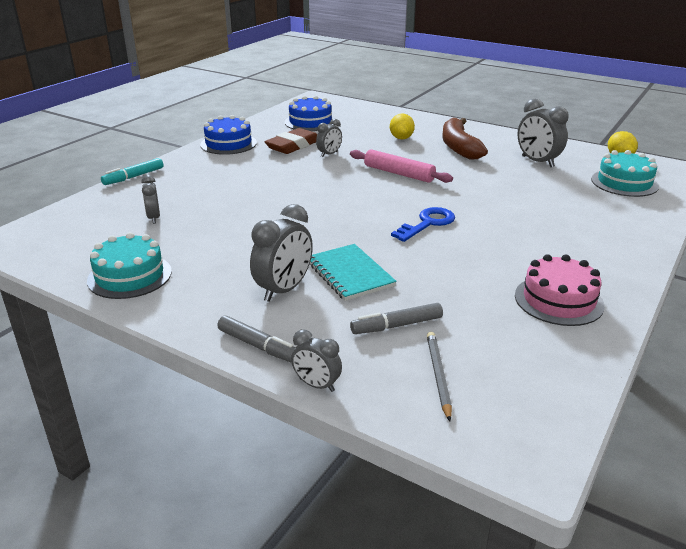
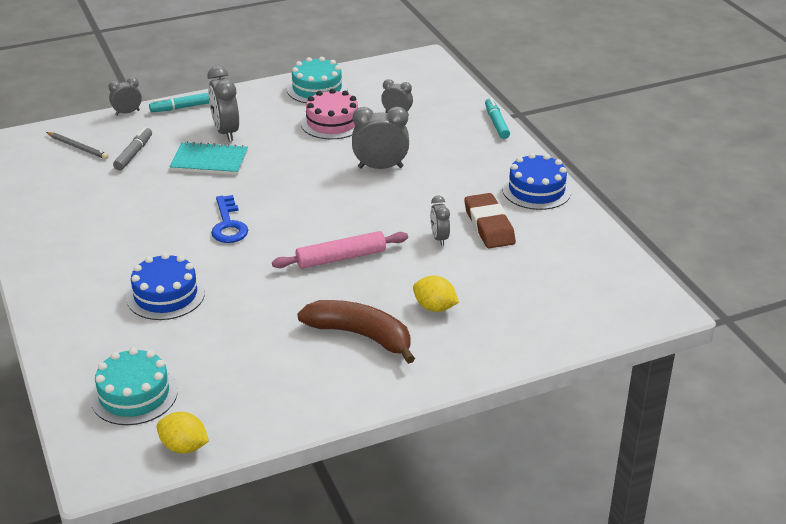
camera: 125 degrees right, 5 degrees up
grey marker [217,316,295,363] -> turquoise marker [149,93,209,112]
blue cake [285,96,335,131] -> blue cake moved to [126,253,205,320]
pink cake [515,254,605,326] -> pink cake moved to [301,89,358,139]
grey clock [518,99,569,167] -> grey clock moved to [352,106,409,169]

